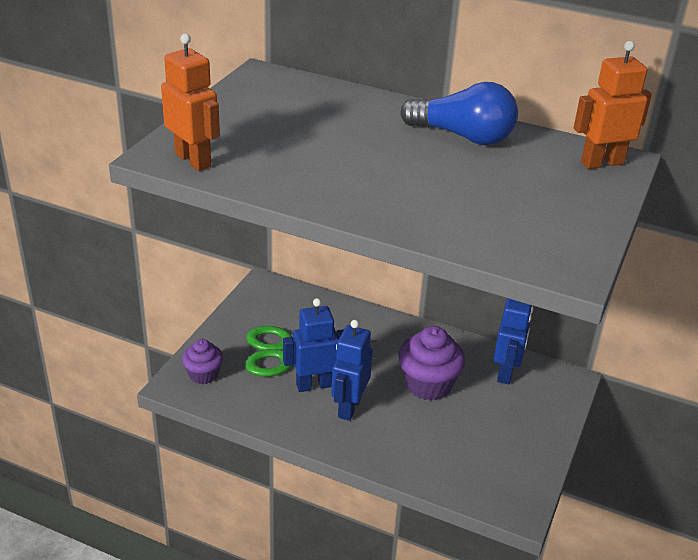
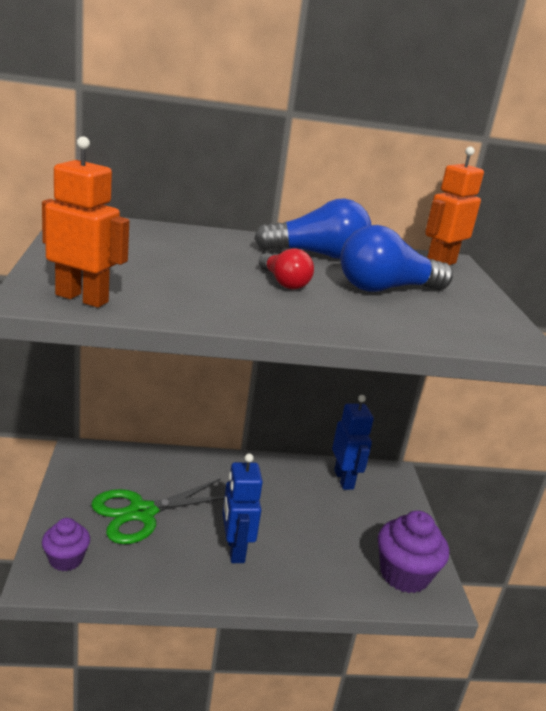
camera: 30 degrees left, 10 degrees down
blue robot [283,298,344,392] -> none
purple cupcake [398,326,465,401] -> purple cupcake moved to [378,510,449,593]
none -> red light bulb [259,248,314,289]
none -> blue light bulb [340,225,453,292]

